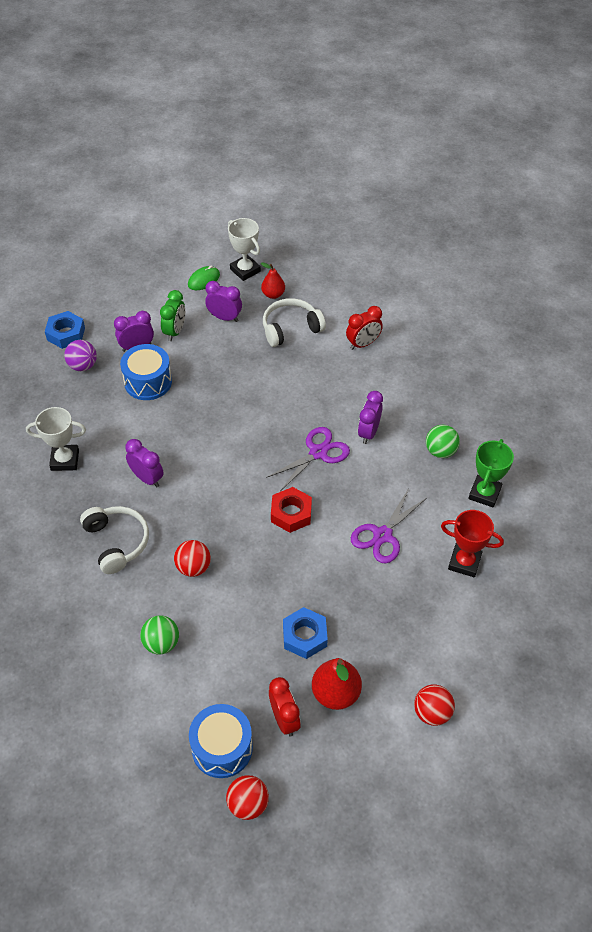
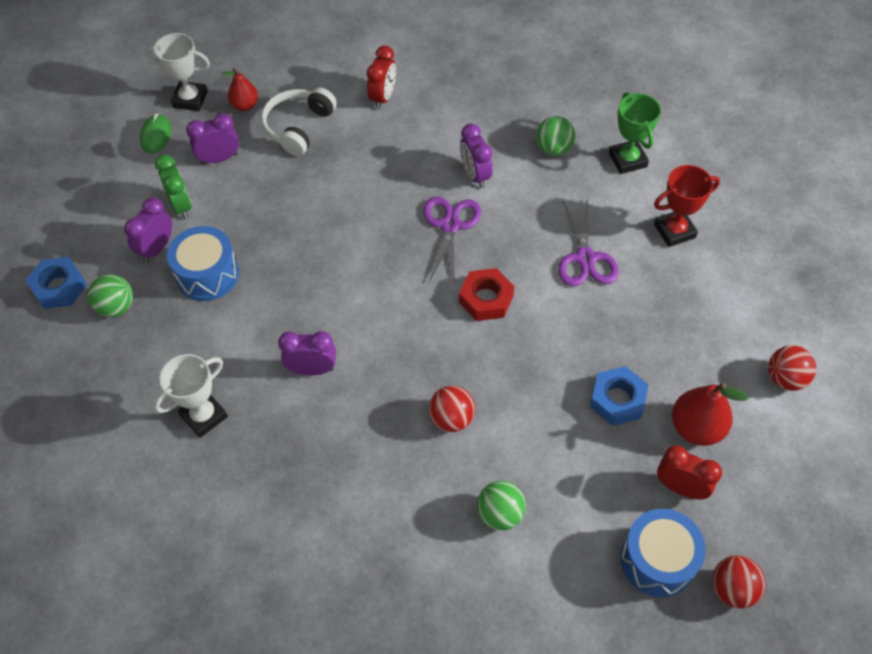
camera: 40 degrees left, 5 degrees up
purple ball [64,340,97,371] -> green ball [88,274,133,317]
white headphones [80,506,149,574] -> none

